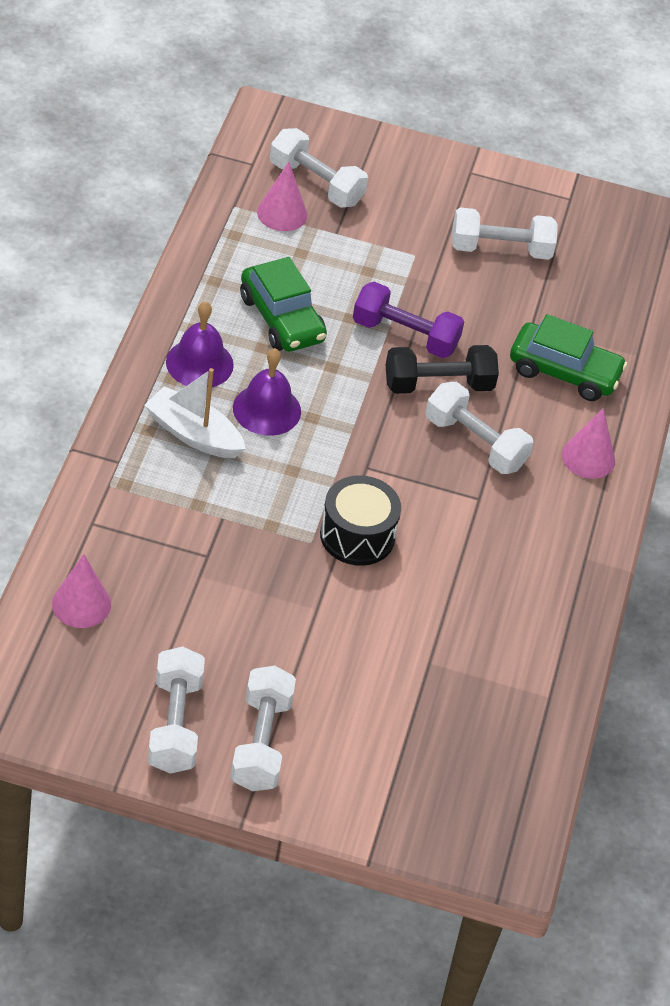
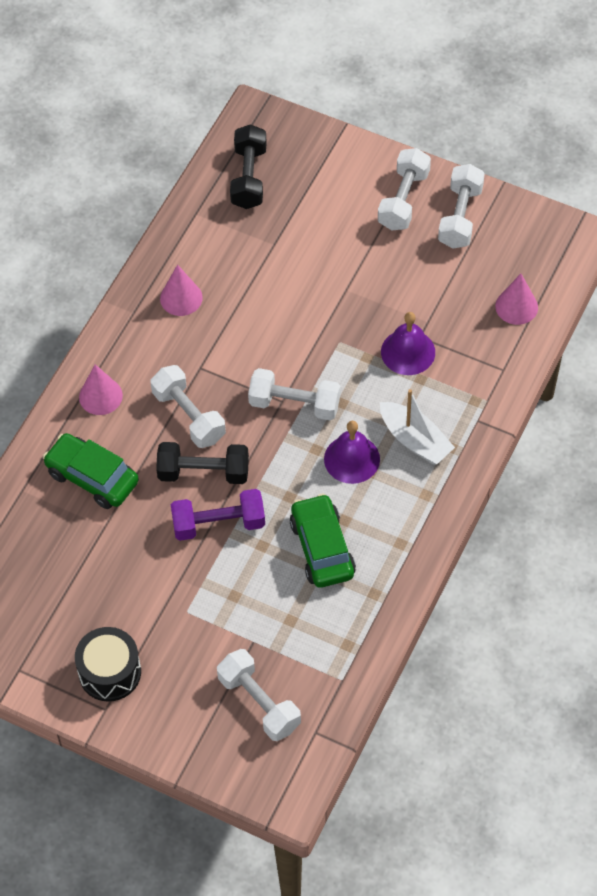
camera: 160 degrees left, 10 degrees up
purple bell [166,302,234,387] -> purple bell moved to [381,312,435,375]
pink cone [257,162,307,231] -> pink cone moved to [160,265,203,316]
black drum [320,475,401,566] -> black drum moved to [75,627,141,702]
purple dumbbell [353,282,464,358] -> purple dumbbell turned 45 degrees counterclockwise [171,489,265,541]
white dumbbell [452,207,558,260] -> white dumbbell moved to [248,368,340,420]
none -> black dumbbell [230,124,267,209]

